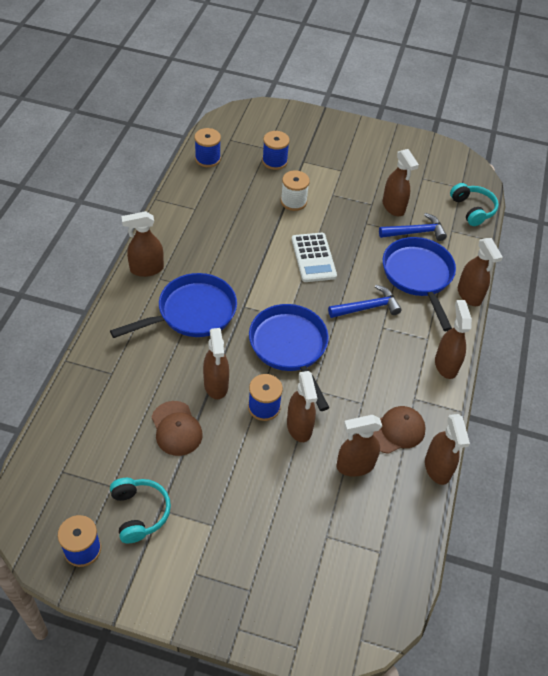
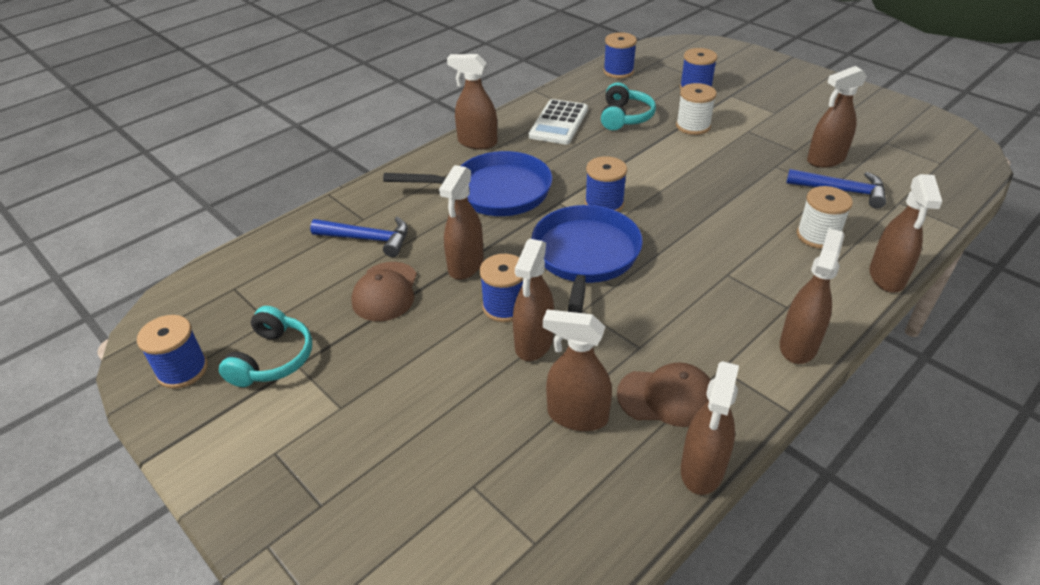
camera: 35 degrees right, 10 degrees down
white calculator [291,233,337,282] -> white calculator moved to [529,99,588,145]
blue hammer [328,285,402,318] -> blue hammer moved to [310,216,408,257]
brown spray bottle [383,149,419,216] -> brown spray bottle turned 60 degrees clockwise [807,66,867,168]
blue pan [383,237,456,331] -> white spool [797,186,853,249]
turquoise headphones [450,183,499,226] -> turquoise headphones moved to [601,82,656,130]
none -> blue spool [585,156,627,212]

